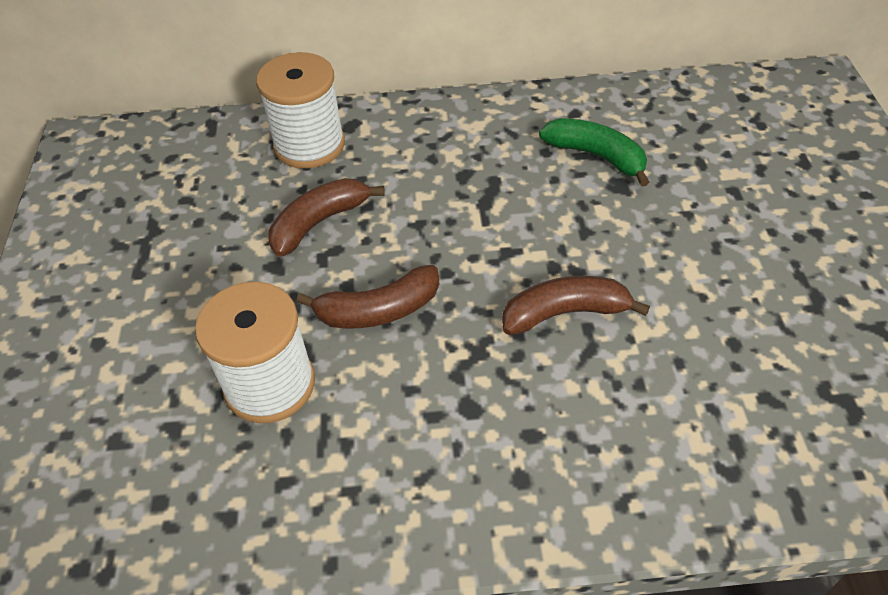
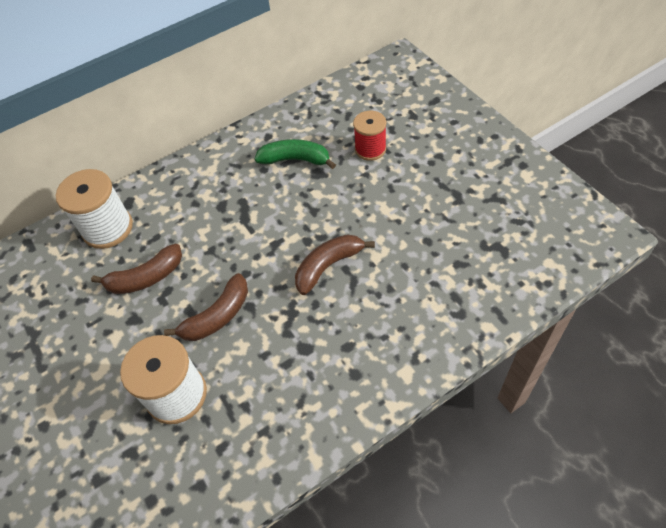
camera: 25 degrees left, 5 degrees up
brown banana [269,178,385,257] -> brown banana turned 135 degrees counterclockwise [91,244,182,294]
none -> red spool [353,111,386,161]

